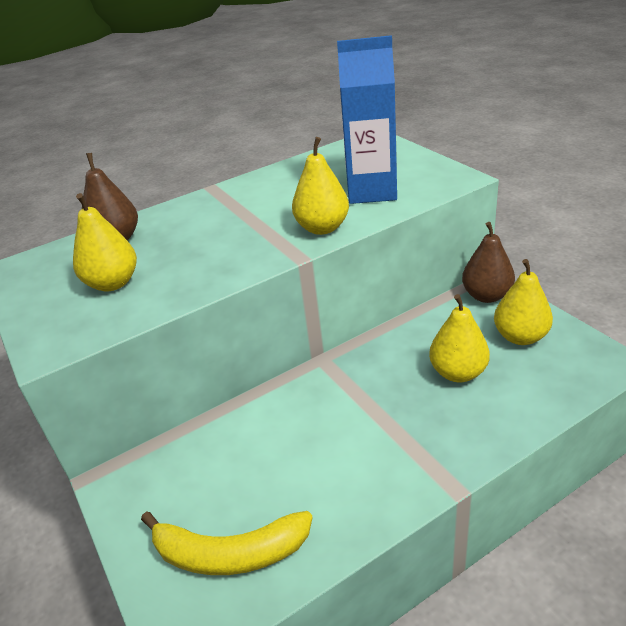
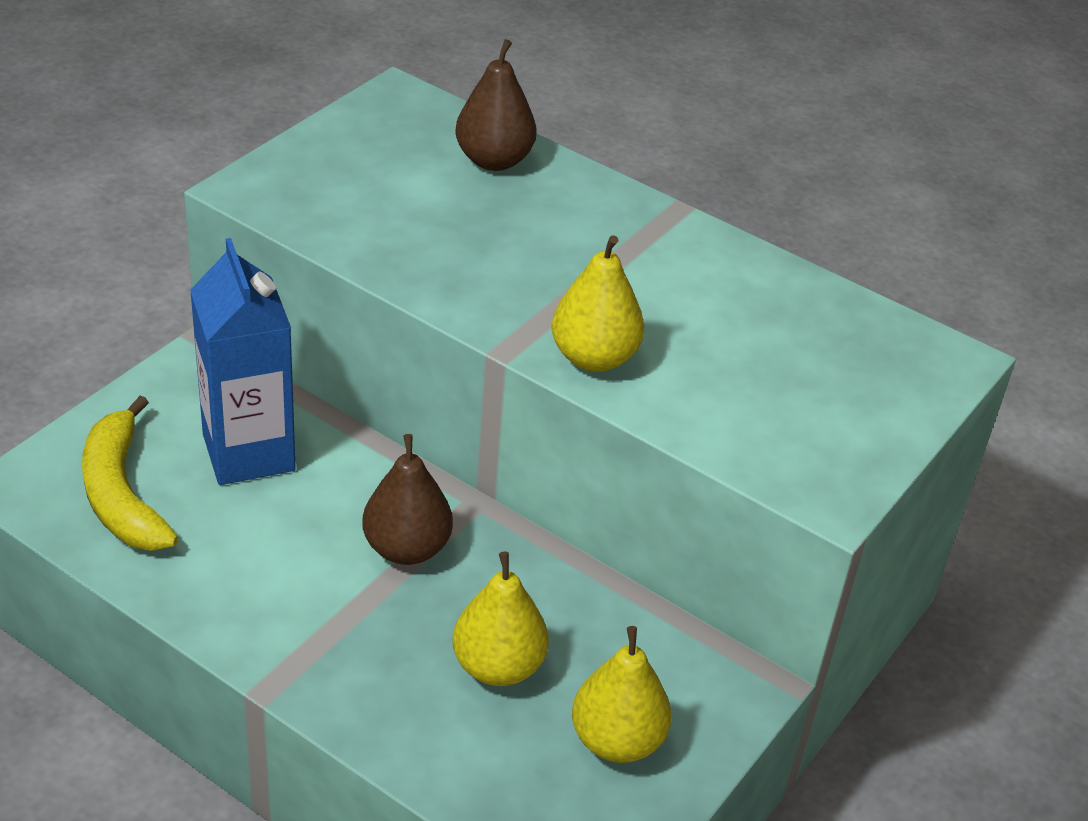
camera: 60 degrees right, 5 degrees up
yellow pear [73,193,137,292] -> none
blue carton [337,35,397,204] -> blue carton moved to [190,238,296,485]
brown pear [462,222,515,303] -> brown pear moved to [362,434,453,565]

